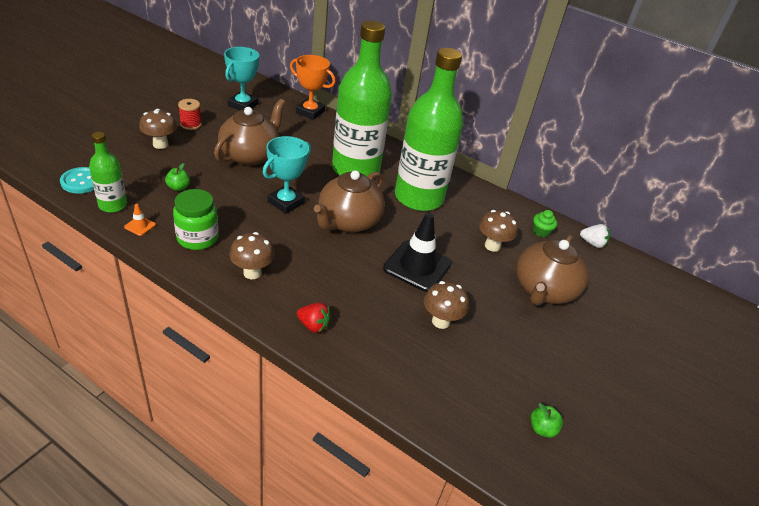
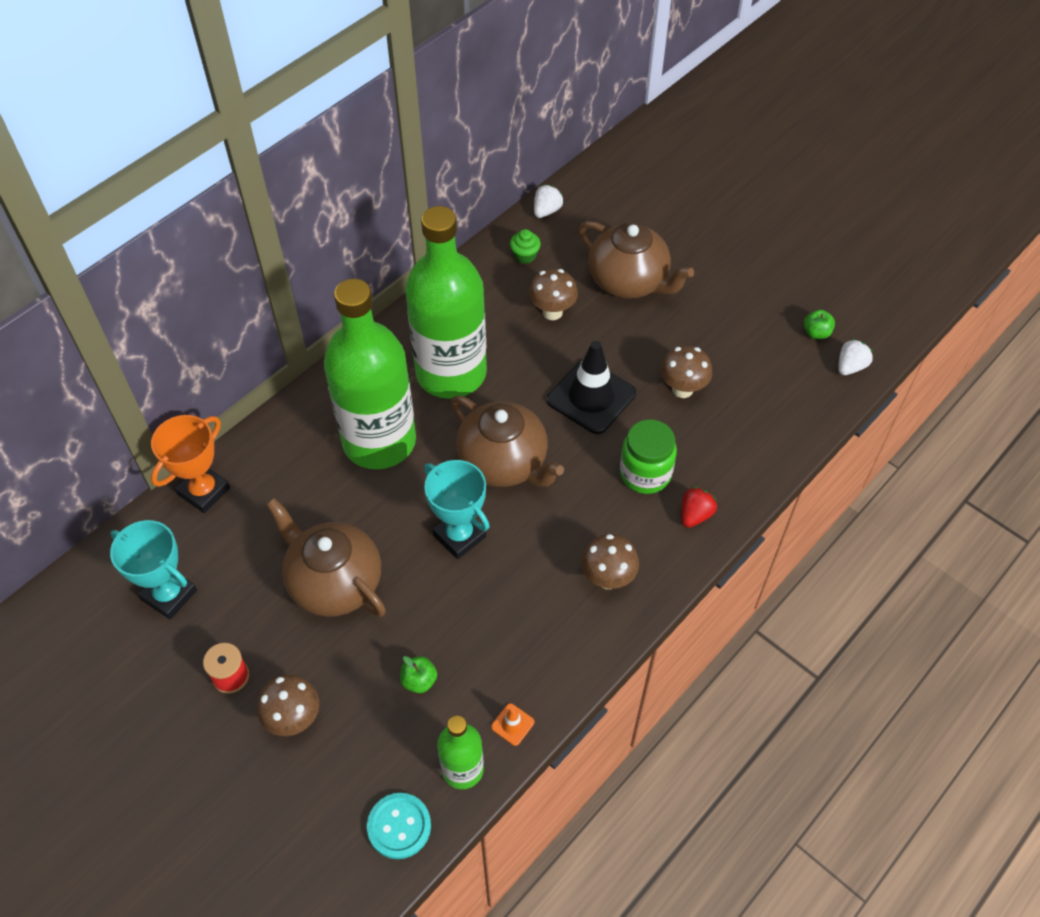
camera: 75 degrees left, 15 degrees up
green jar [173,189,219,250] -> green jar moved to [620,419,677,494]
none -> white strawberry [838,339,873,375]

